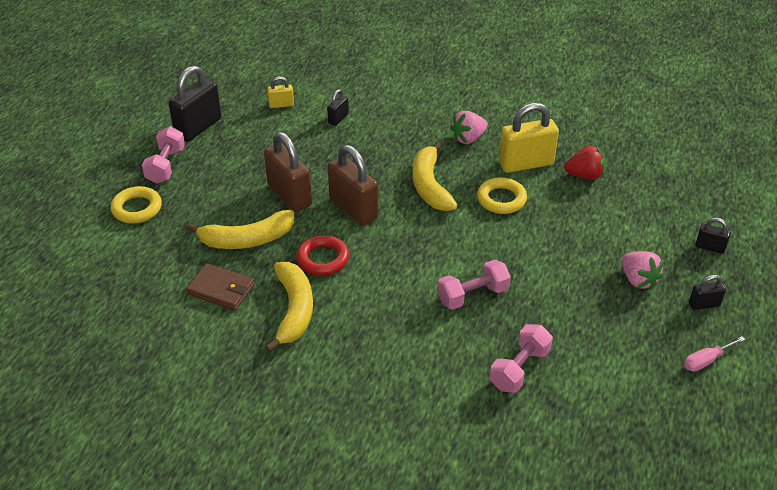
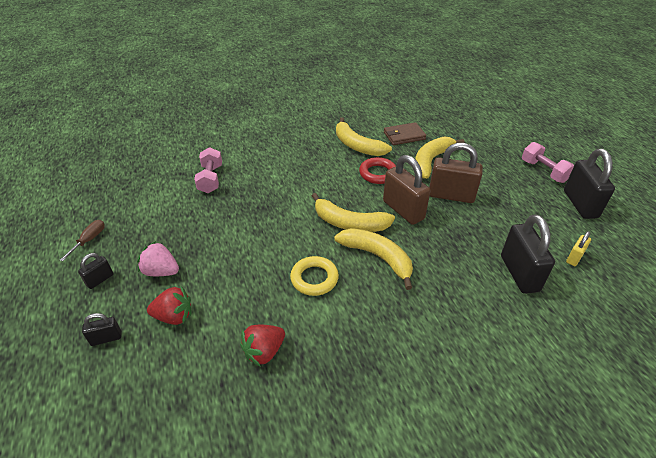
camera: 140 degrees right, 0 degrees up
yellow ring [110,186,162,223] -> none
black padlock [327,89,349,126] -> black padlock [501,214,555,294], size x2.03
brown padlock [328,145,379,225] -> brown padlock turned 45 degrees clockwise [383,155,430,225]
pink dumbbell [437,260,511,310] -> none
pink strawberry [450,111,488,144] -> none
yellow padlock [499,103,559,173] -> none
pink screwdriver [684,336,745,372] -> brown screwdriver [60,220,105,261]
none -> red strawberry [147,286,192,325]
none -> yellow banana [312,193,395,232]

